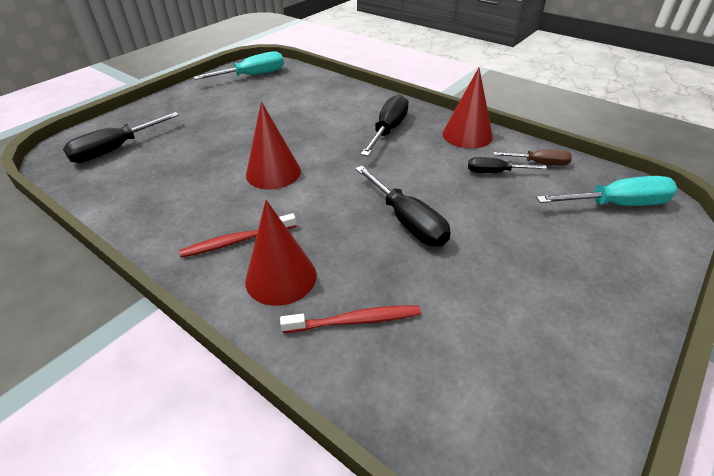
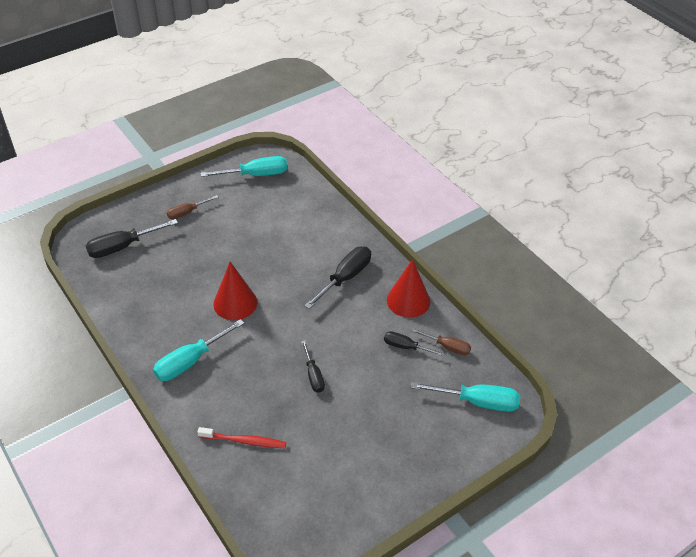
camera: 15 degrees right, 5 degrees up
red toothbrush [179,213,296,258] -> turquoise screwdriver [153,319,244,381]
red cone [245,200,317,306] -> none
black screwdriver [355,166,451,247] -> black screwdriver [301,340,325,393], size x0.61
none -> brown screwdriver [167,195,218,219]

